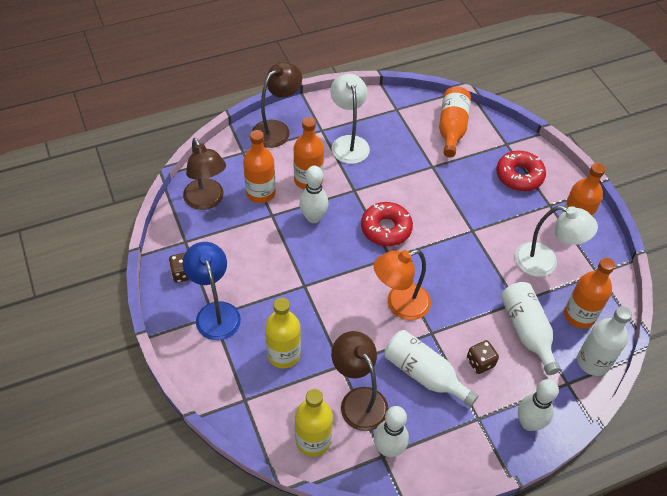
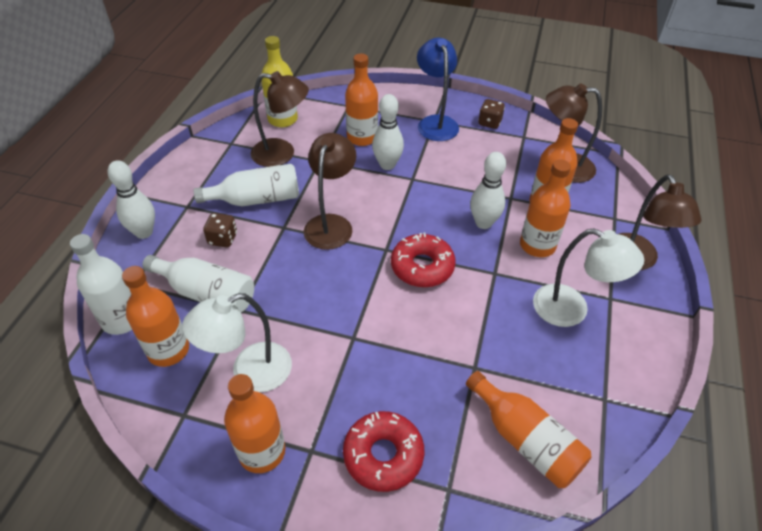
camera: 130 degrees right, 5 degrees down
blue lamp [183,242,241,340] -> blue lamp turned 120 degrees counterclockwise [417,38,459,141]
yellow bottle [265,298,301,368] -> orange bottle [345,54,378,146]
orange lamp [373,250,431,320] -> brown lamp [304,133,356,250]
white bowling pin [374,406,409,457] -> white bowling pin moved to [372,94,404,170]

